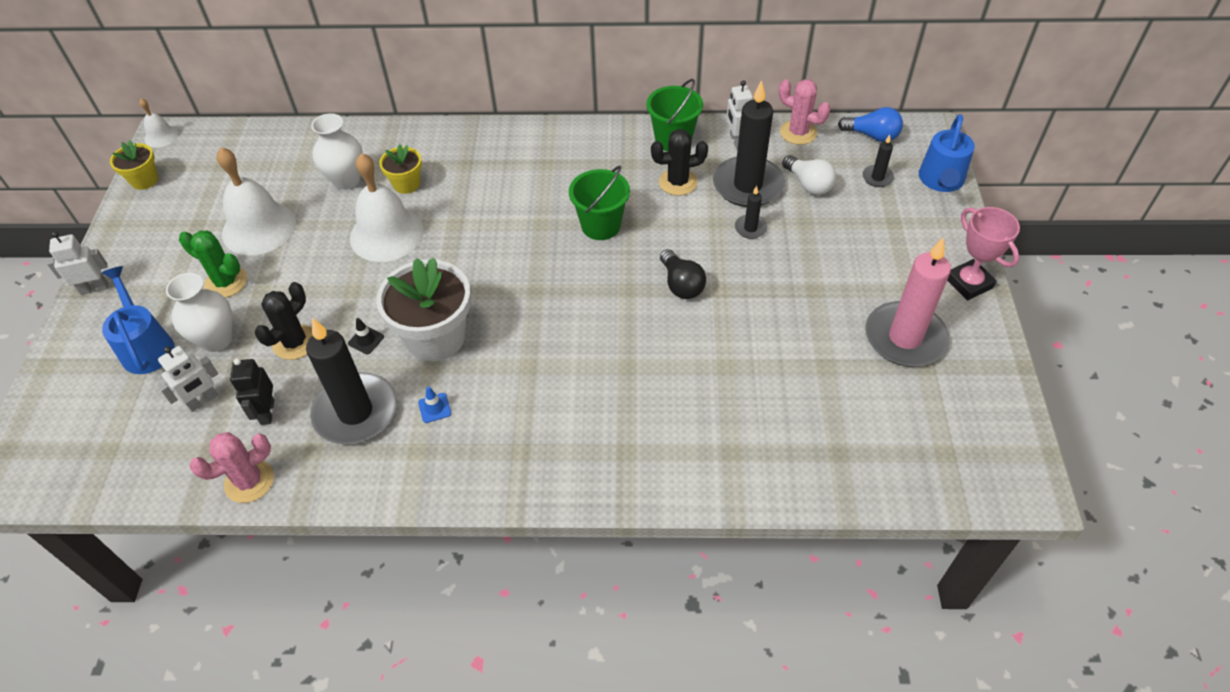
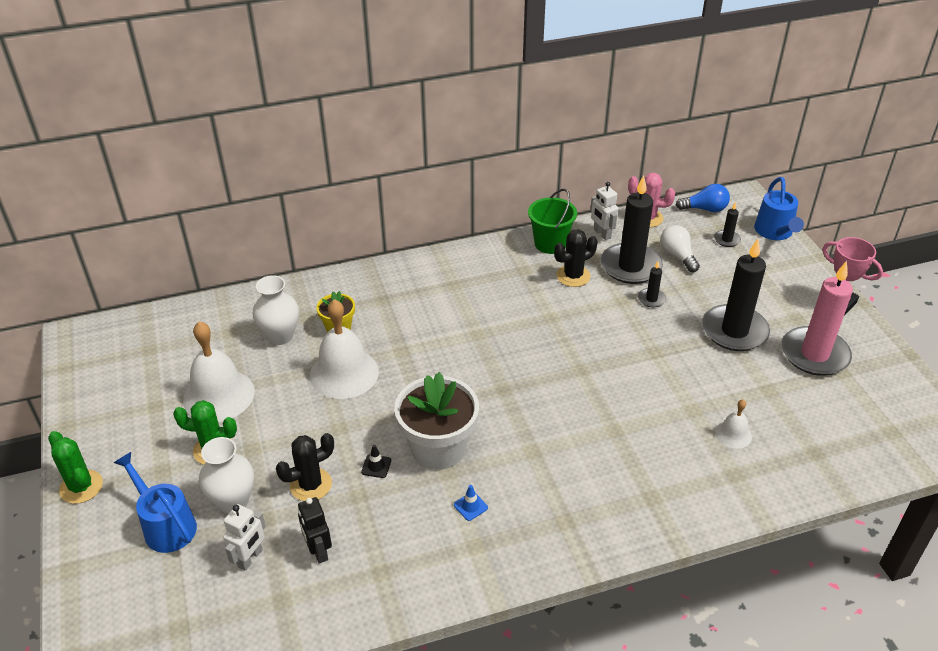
camera: 20 degrees left, 10 degrees down
white robot [47,231,108,295] -> green cactus [48,431,103,504]
yellow flower pot [110,140,158,190] -> none
white bell [139,98,178,148] -> white bell moved to [715,400,752,449]
pink cactus [189,432,274,503] -> none
black cactus [255,282,313,360] -> black cactus turned 45 degrees clockwise [276,433,334,501]
black candle [306,318,397,445] -> black candle moved to [702,239,770,351]
green bucket [569,166,630,240] -> none
black light bulb [660,249,706,299] -> none
white light bulb [782,155,836,195] -> white light bulb turned 150 degrees counterclockwise [660,225,700,272]

